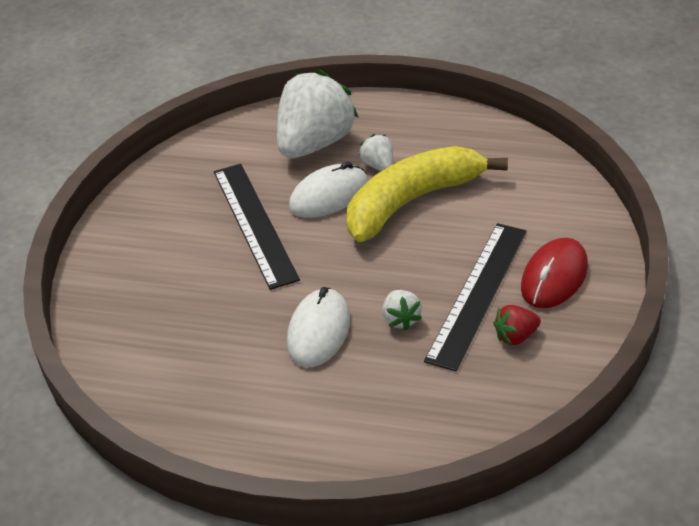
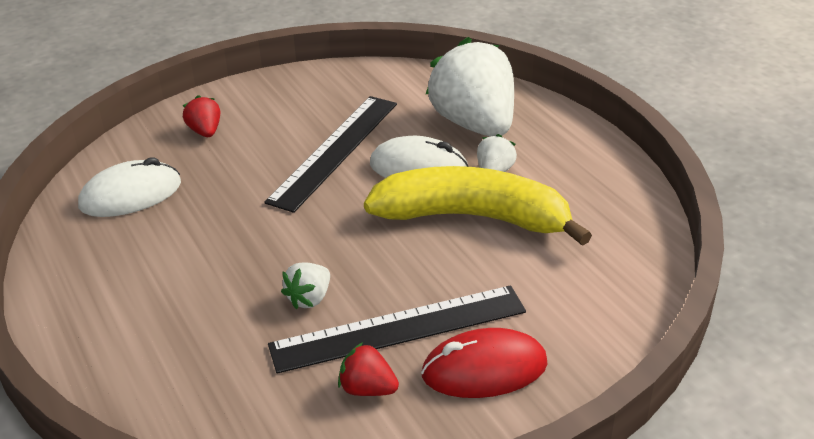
camera: 45 degrees right, 5 degrees down
white strawberry [277,69,359,158] -> white strawberry turned 105 degrees counterclockwise [426,37,514,137]
white mouse [287,287,350,367] -> white mouse moved to [78,157,181,217]
none -> red strawberry [182,95,220,137]

